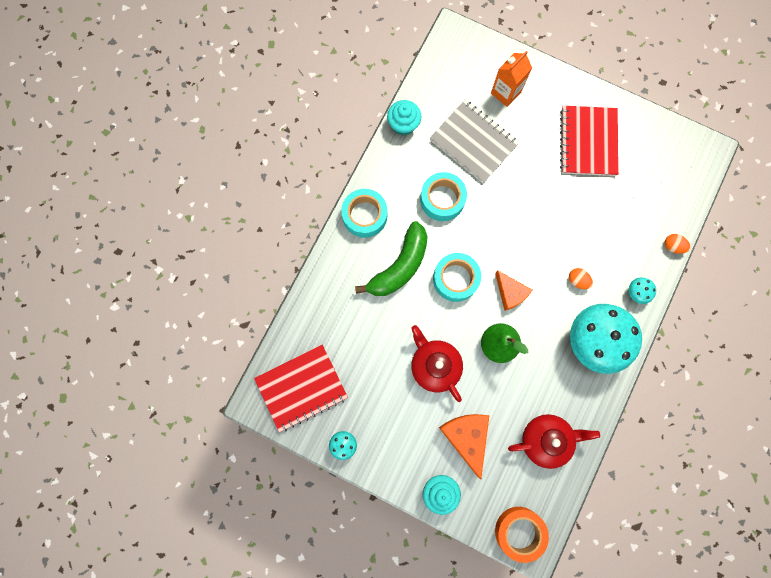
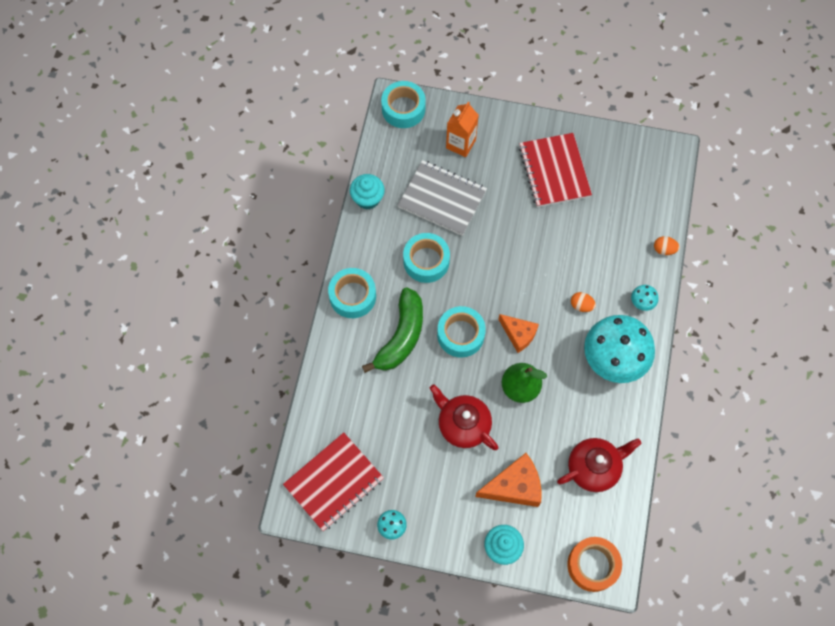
camera: 15 degrees left, 10 degrees down
orange cheese [439,414,490,479] -> orange cheese turned 105 degrees clockwise [475,453,542,507]
none -> turquoise tape [381,81,426,128]

